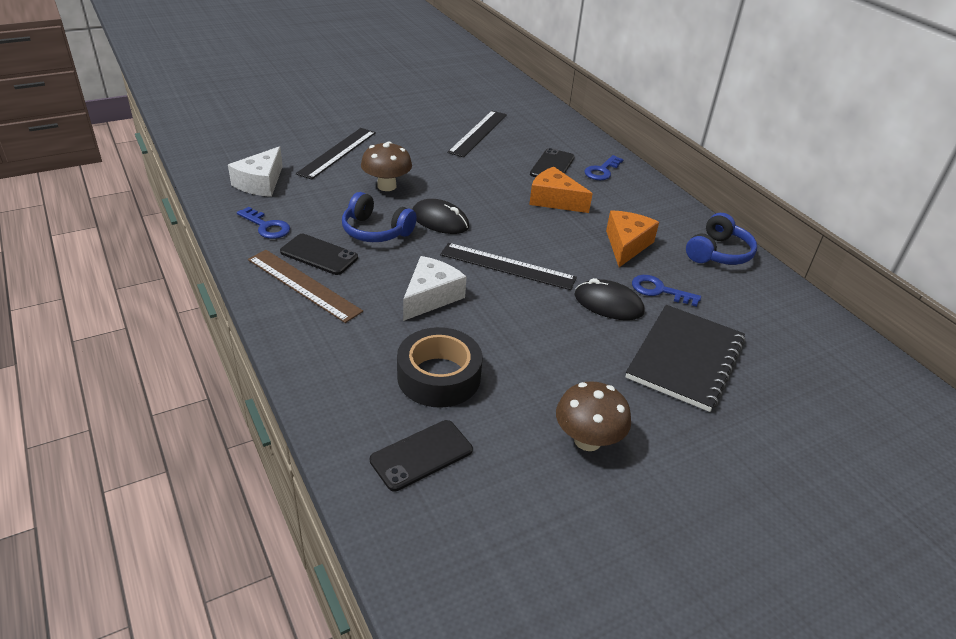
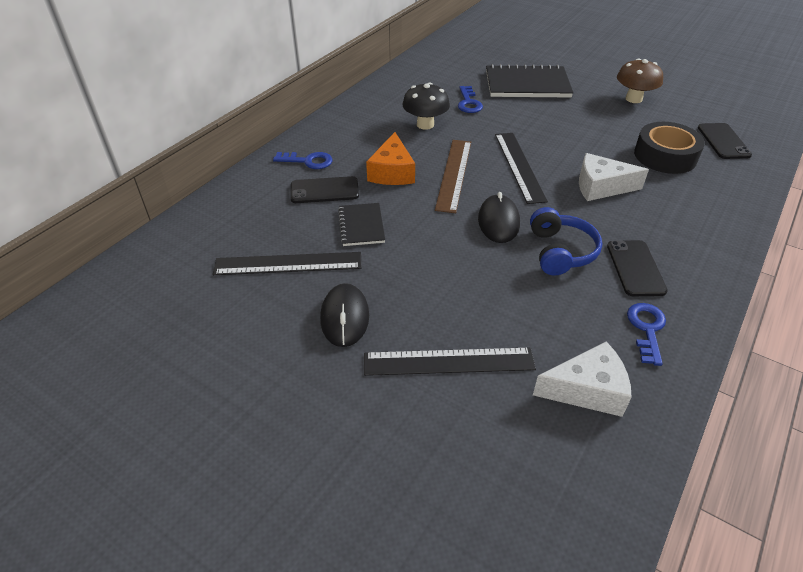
camera: 115 degrees left, 5 degrees up
brown ruler [248,250,363,323] -> brown ruler moved to [435,140,471,213]
brown mushroom [361,141,412,191] -> none
black phone [370,420,473,491] -> black phone turned 60 degrees clockwise [698,123,752,159]
black mouse [574,278,644,320] -> black mouse moved to [320,283,369,347]
orange cheese [606,210,659,267] -> black mushroom [402,83,450,130]
blue headphones [686,213,757,265] -> none
none -> black notebook [338,203,385,246]

